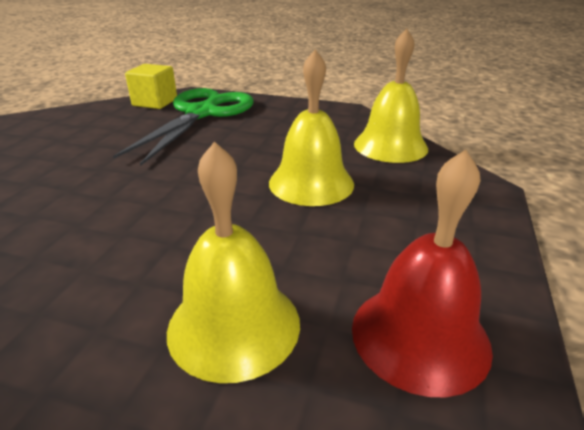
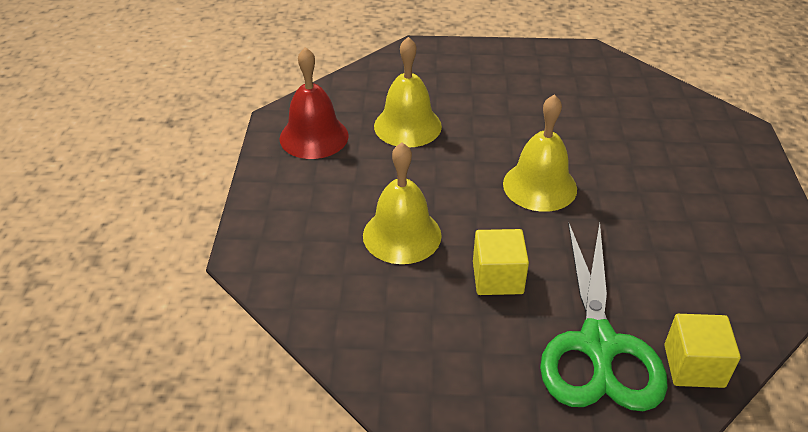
camera: 165 degrees right, 10 degrees up
yellow bell [354,29,428,163] -> yellow bell moved to [503,94,577,212]
none -> yellow cube [473,229,529,295]

